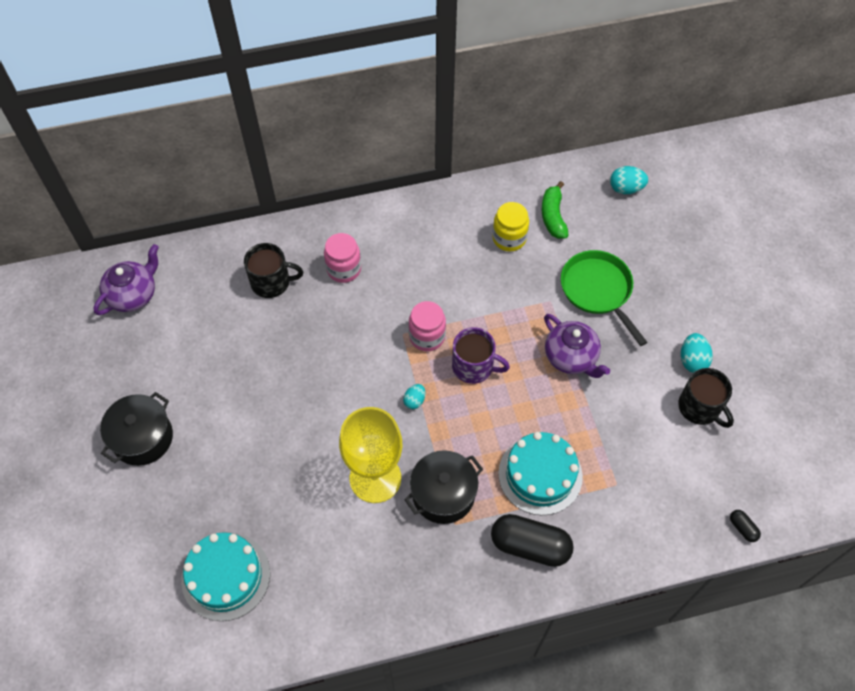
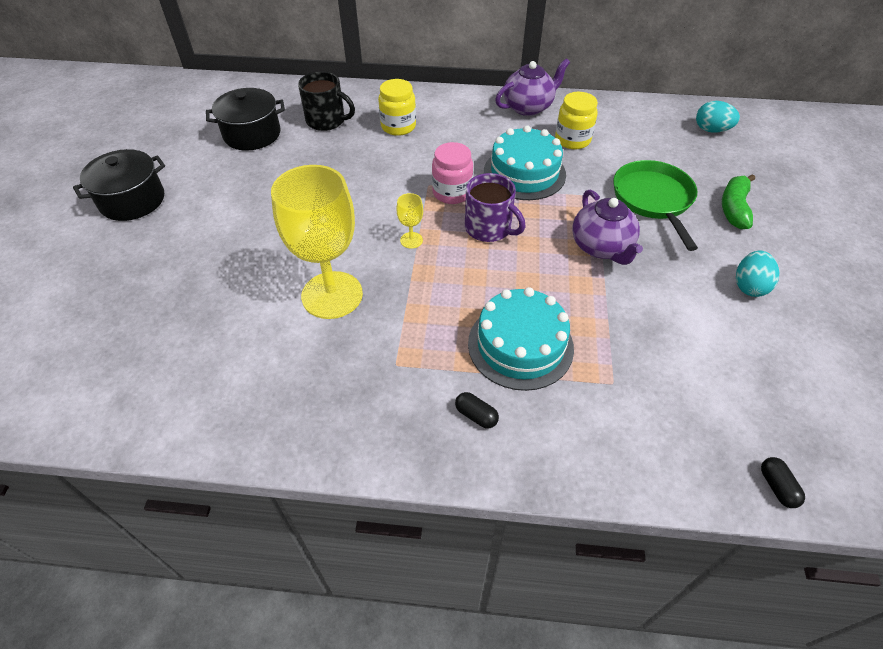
camera: 20 degrees right, 10 degrees down
purple teapot [93,244,159,315] -> purple teapot moved to [495,58,570,116]
turquoise cake [181,532,270,621] -> turquoise cake moved to [484,126,566,200]
pink jar [324,233,361,283] -> yellow jar [378,79,416,136]
turquoise egg [403,384,425,409] -> yellow goblet [396,193,423,249]
black pot [405,450,483,524] -> black pot moved to [206,88,285,151]
black capsule [491,514,574,567] -> black capsule [455,392,499,429], size x0.44
green banana [542,181,568,239] -> green banana moved to [722,174,755,229]
black mug [678,368,734,428] -> none

